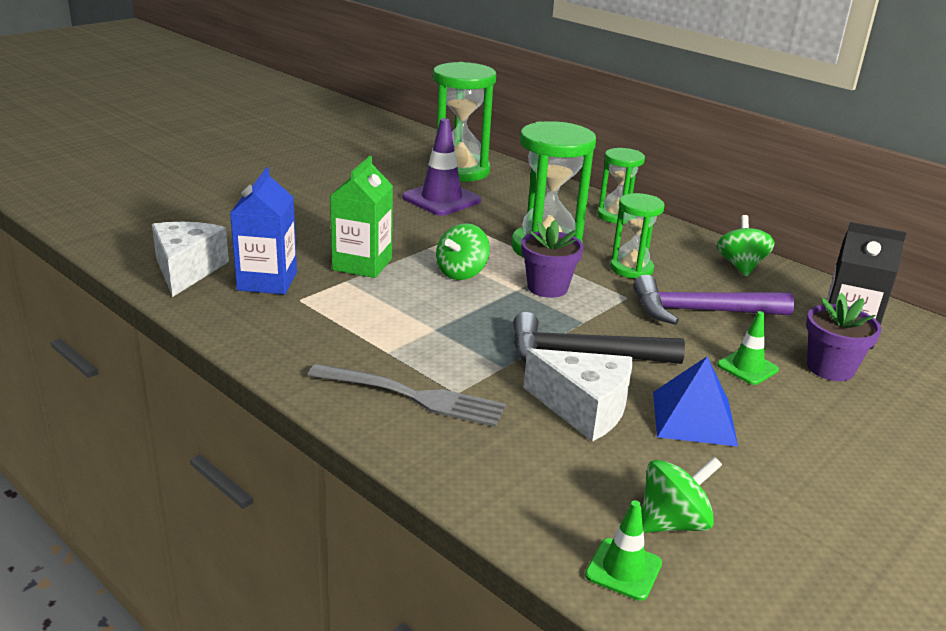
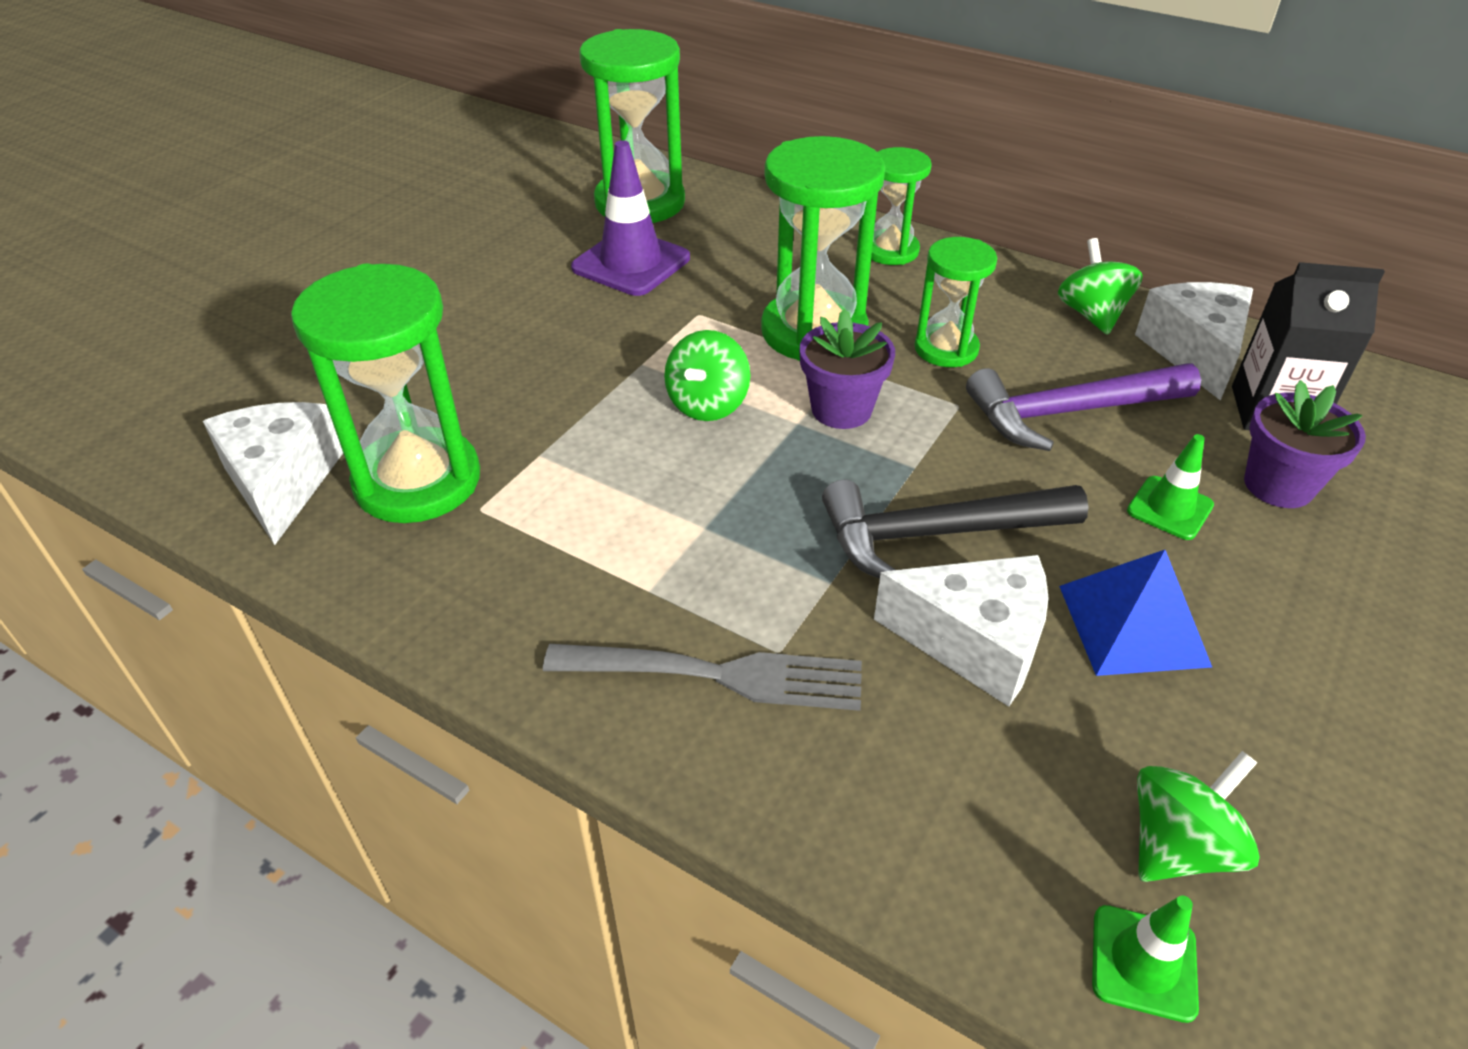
camera: 10 degrees left, 15 degrees up
blue carton [230,167,297,295] -> green hourglass [291,263,480,523]
green carton [330,156,393,278] -> none
none -> white cheese [1135,282,1253,401]

